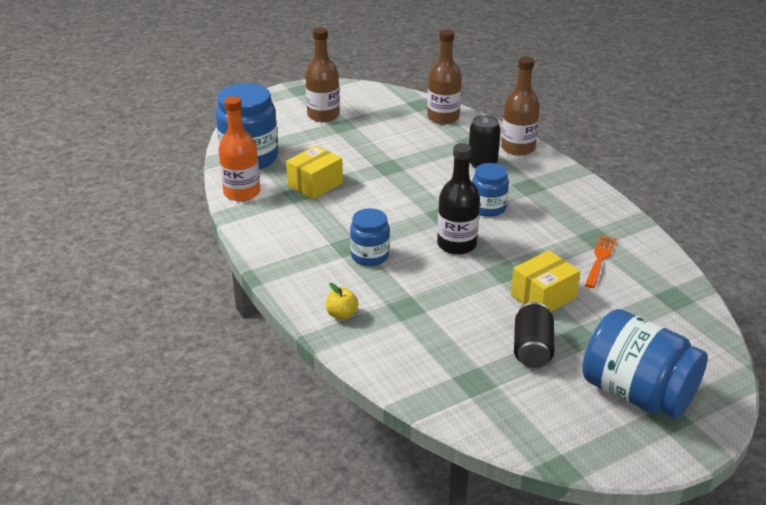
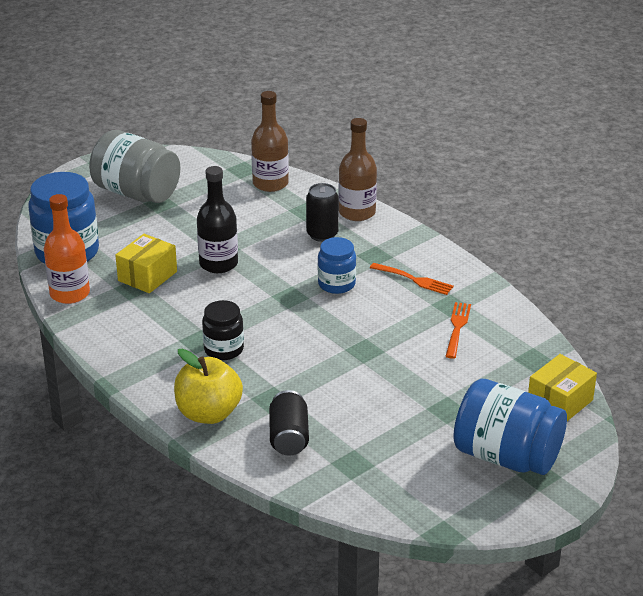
camera: 10 degrees left, 0 degrees up
brown bottle [305,27,340,122] -> grey jar [89,130,181,203]
yellow apple [326,283,359,320] -> yellow apple [174,349,243,424], size x2.07
blue jar [350,208,390,266] -> black jar [202,300,244,360]
black bottle [437,143,480,255] -> black bottle moved to [197,166,238,273]
yellow box [511,250,580,312] -> yellow box moved to [528,354,597,421]
black can [514,302,554,368] -> black can moved to [269,390,309,456]
none -> orange fork [370,263,454,295]

